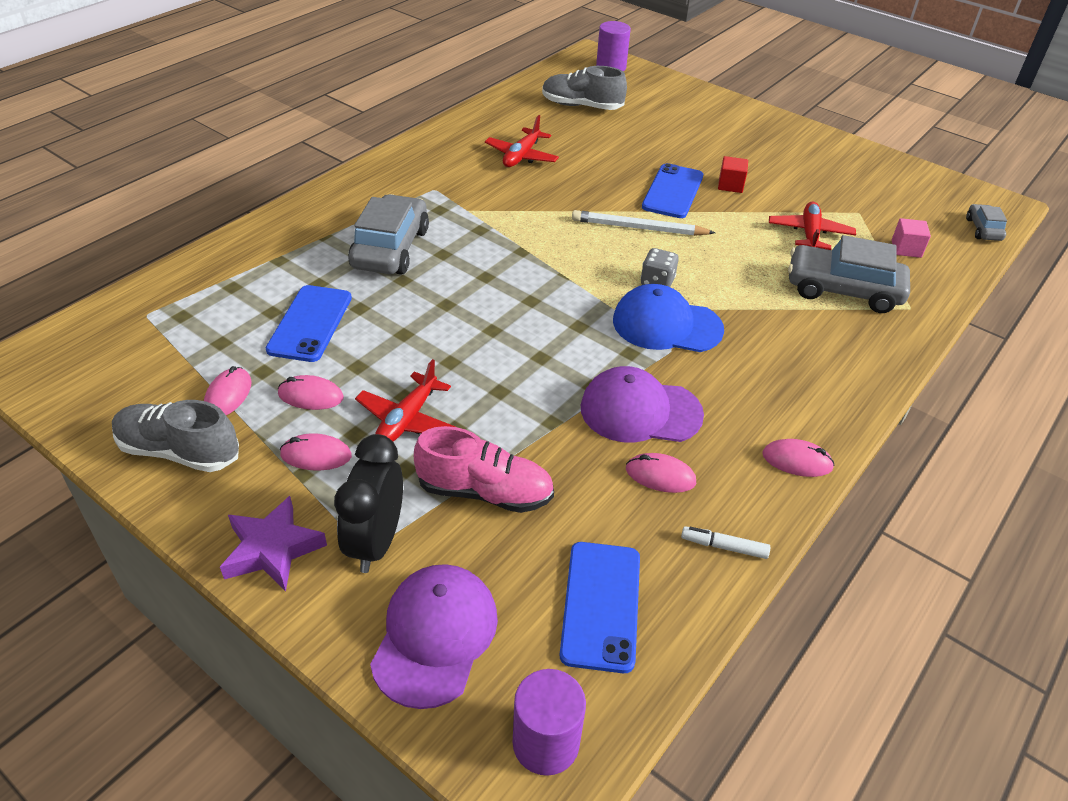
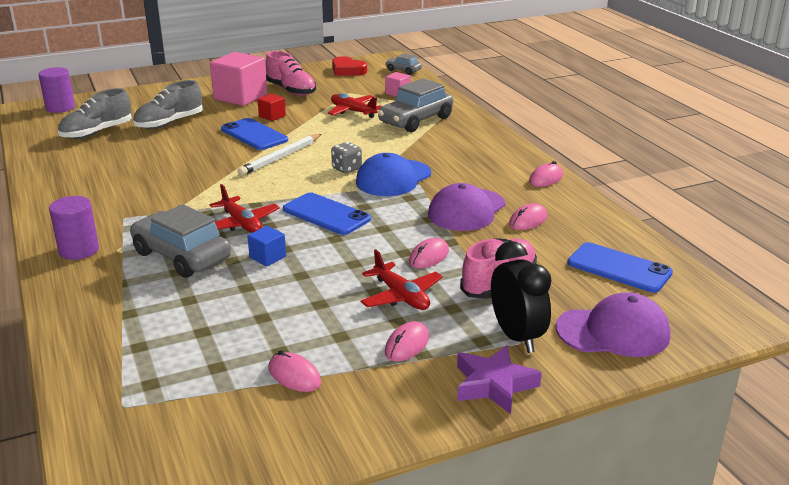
camera: 60 degrees left, 15 degrees down
grey shoe [112,400,239,472] -> grey shoe moved to [133,80,203,129]
blue phone [266,285,352,362] -> blue phone moved to [283,193,371,235]
pink mouse [278,375,344,410] -> pink mouse moved to [409,238,449,268]
black clock [334,434,403,573] -> black clock turned 150 degrees counterclockwise [491,241,552,353]
purple cap [370,564,498,709] -> purple cap turned 135 degrees clockwise [556,292,670,357]
red plane [485,115,559,167] -> red plane moved to [210,184,280,233]
purple cylinder [513,669,586,776] -> purple cylinder moved to [49,196,99,260]
white marker [681,526,770,559] -> none
none -> pink cube [210,52,267,106]
none -> blue cube [247,226,286,266]
none -> pink shoe [265,51,316,96]
none -> red heart [332,56,367,76]

